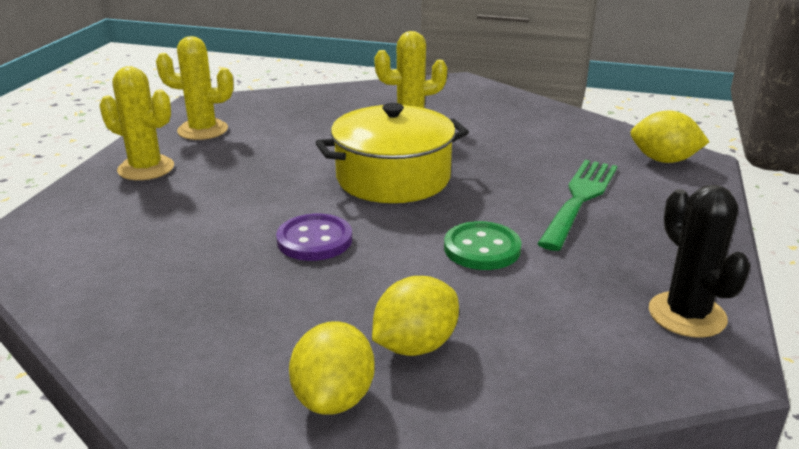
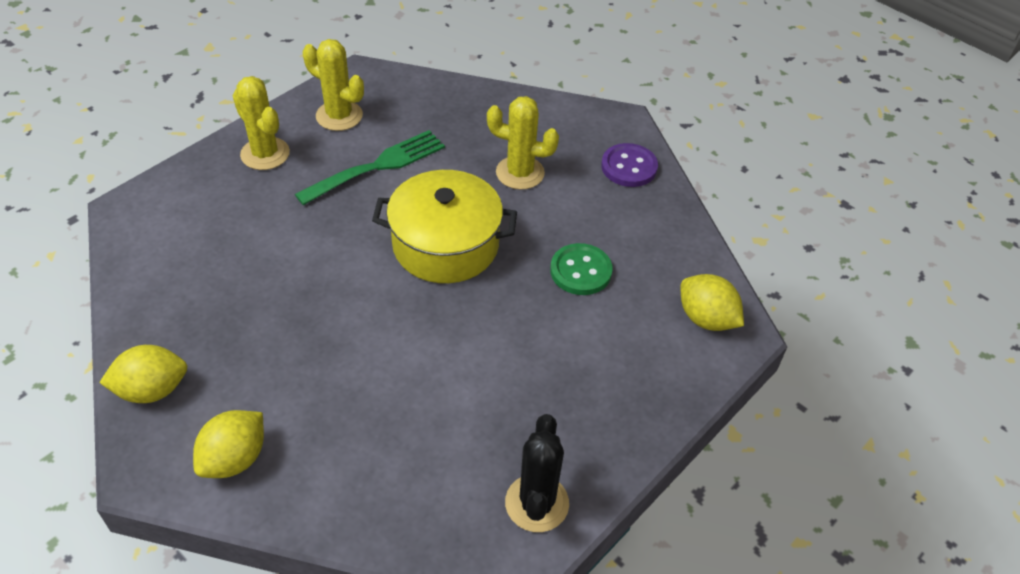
camera: 25 degrees right, 20 degrees up
purple button [276,214,352,261] -> purple button moved to [601,143,658,187]
yellow lemon [372,276,459,356] -> yellow lemon moved to [99,345,187,403]
green button [444,221,521,270] -> green button moved to [550,243,613,295]
green fork [537,160,617,251] -> green fork moved to [295,130,445,205]

